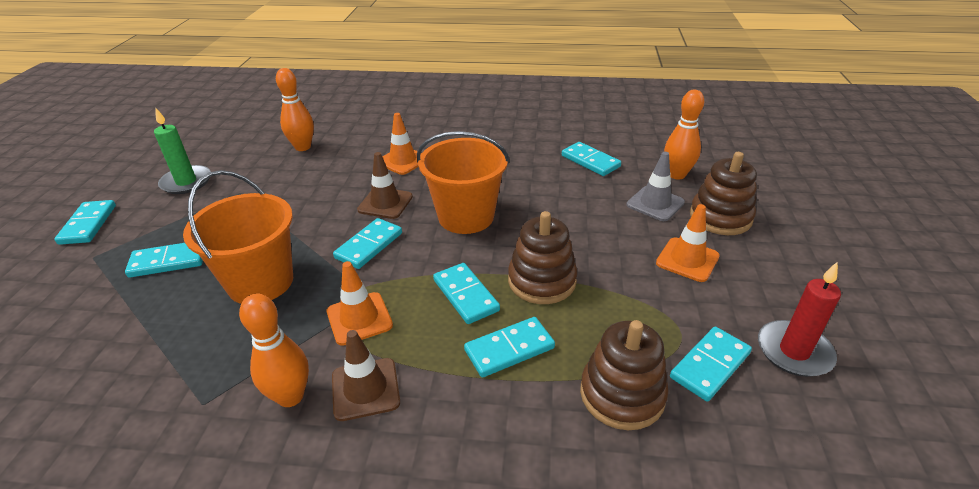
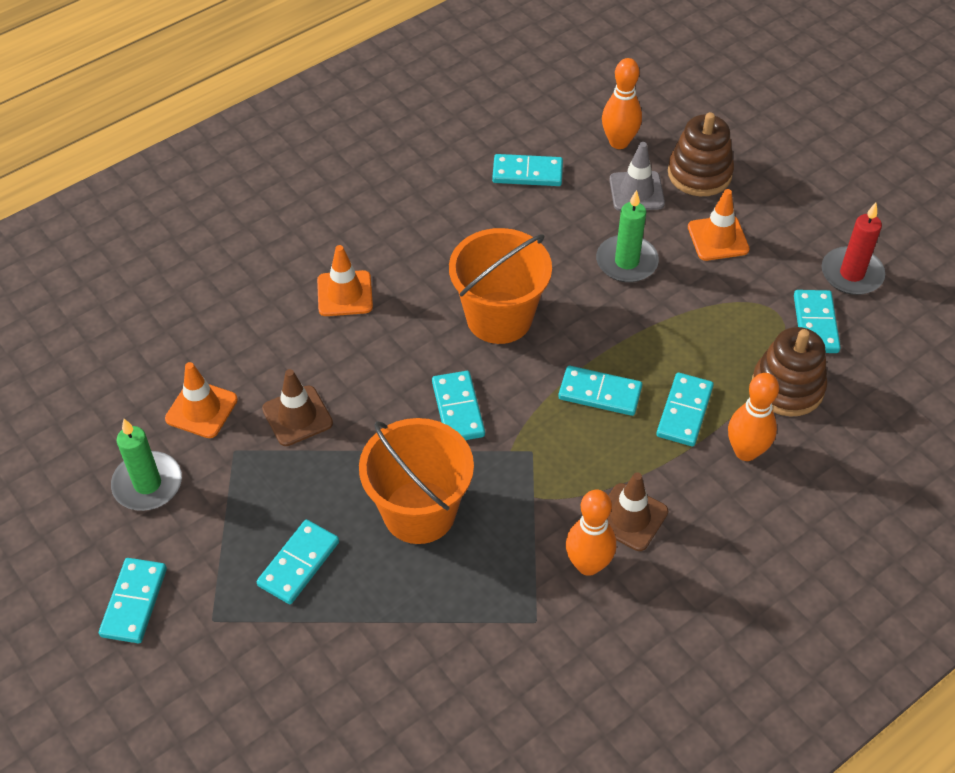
camera: 45 degrees left, 15 degrees up
turquoise domino [54,200,116,245] -> turquoise domino turned 60 degrees clockwise [99,558,167,643]
orange bowling pin [276,68,314,151] -> orange bowling pin moved to [728,373,779,461]
orange traffic cone [327,261,393,346] -> orange traffic cone moved to [165,362,238,438]
brown traffic cone [357,152,413,219] -> brown traffic cone moved to [262,369,333,446]
brown stacking toy [508,211,577,304] -> none
none -> green candle [596,190,659,283]

